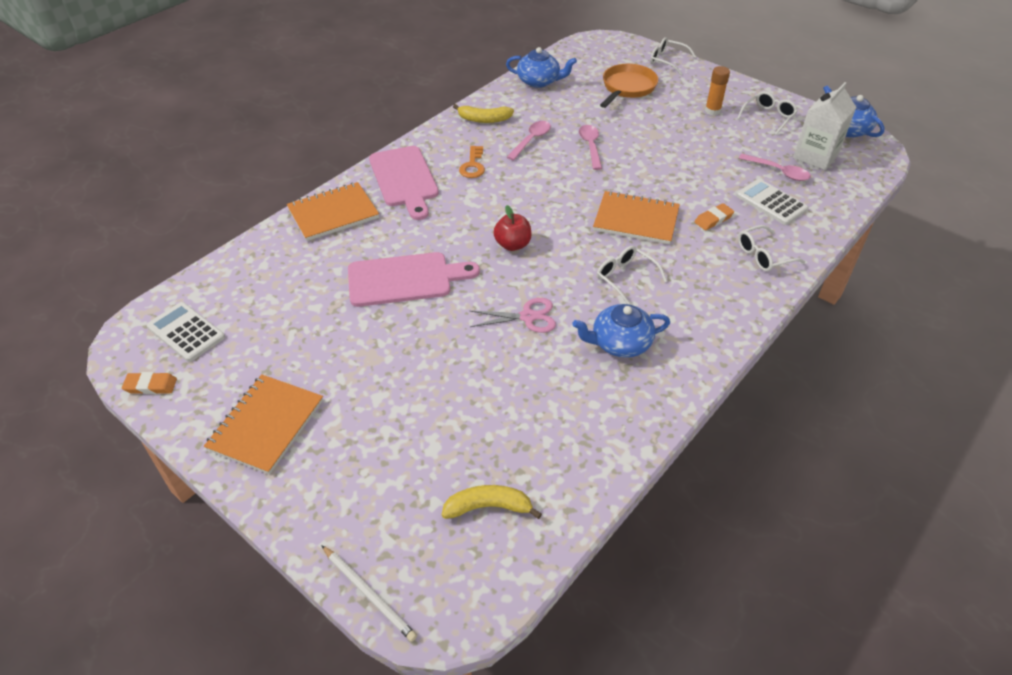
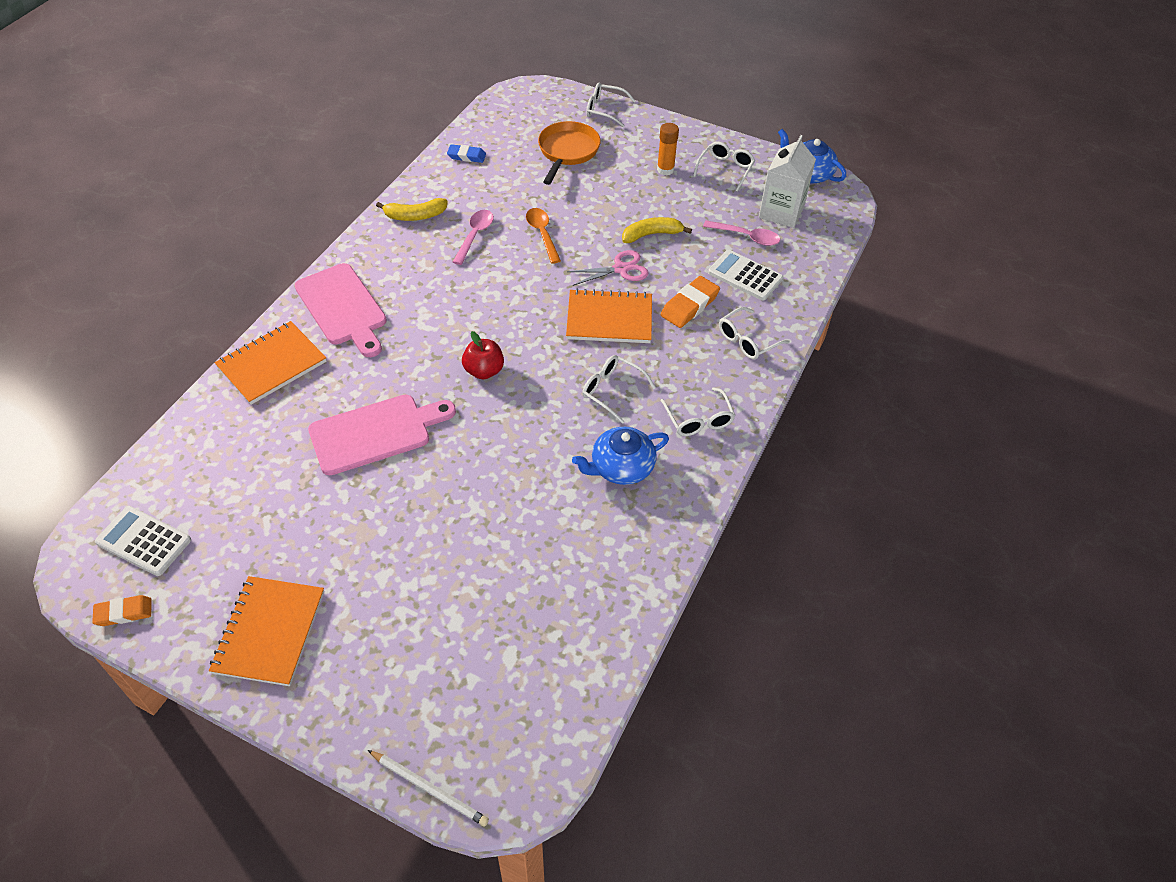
camera: 15 degrees left, 5 degrees up
yellow banana [442,485,542,519] -> yellow banana moved to [622,217,692,243]
orange key [459,146,485,178] -> none
pink scissors [470,298,556,333] -> pink scissors moved to [567,250,649,286]
blue teapot [506,47,577,88] -> blue eraser [447,144,486,163]
pink spoon [579,125,602,170] -> orange spoon [526,208,561,264]
orange eraser [695,203,734,230] -> orange eraser [661,276,720,328], size x1.52
none -> white glasses [660,387,736,436]

